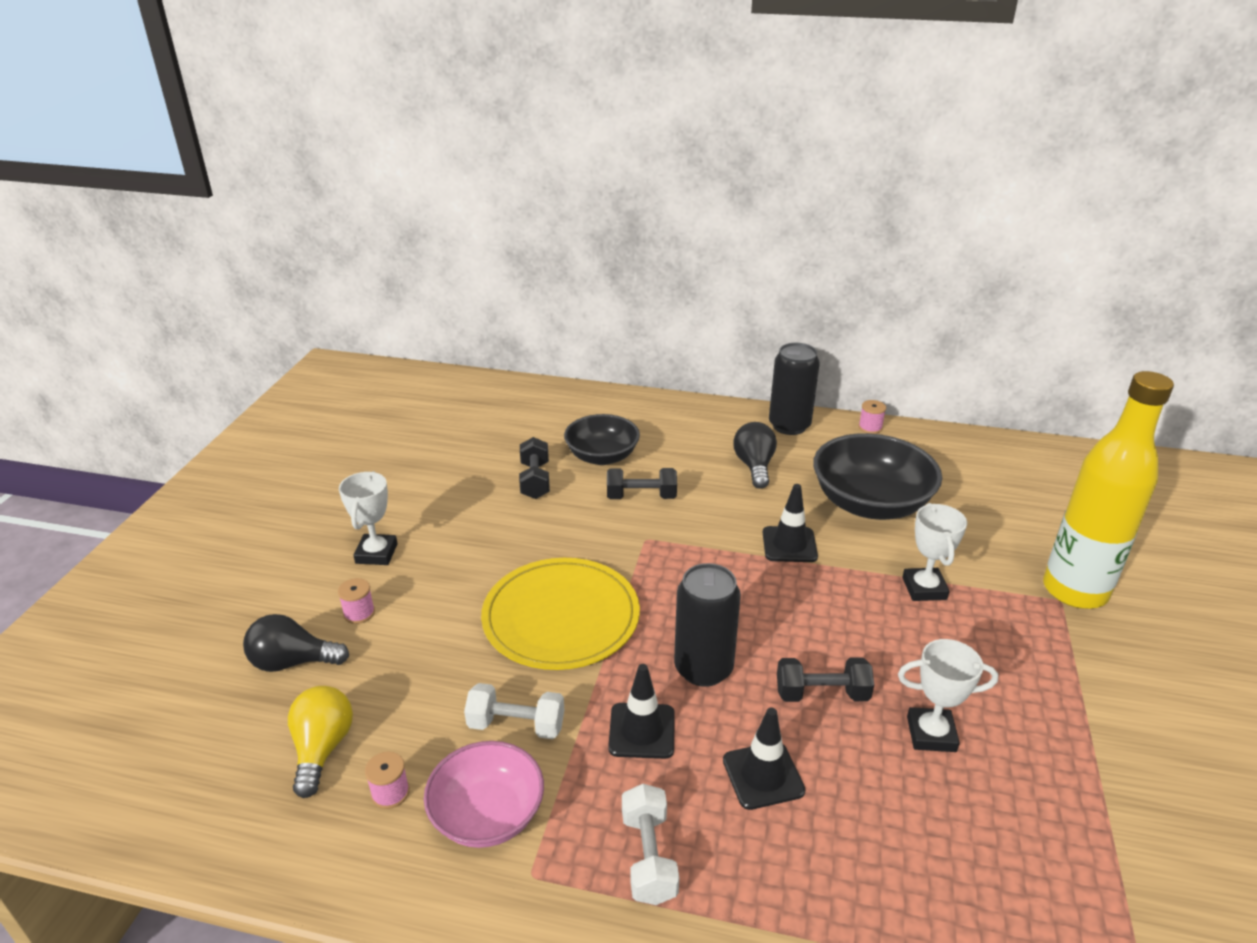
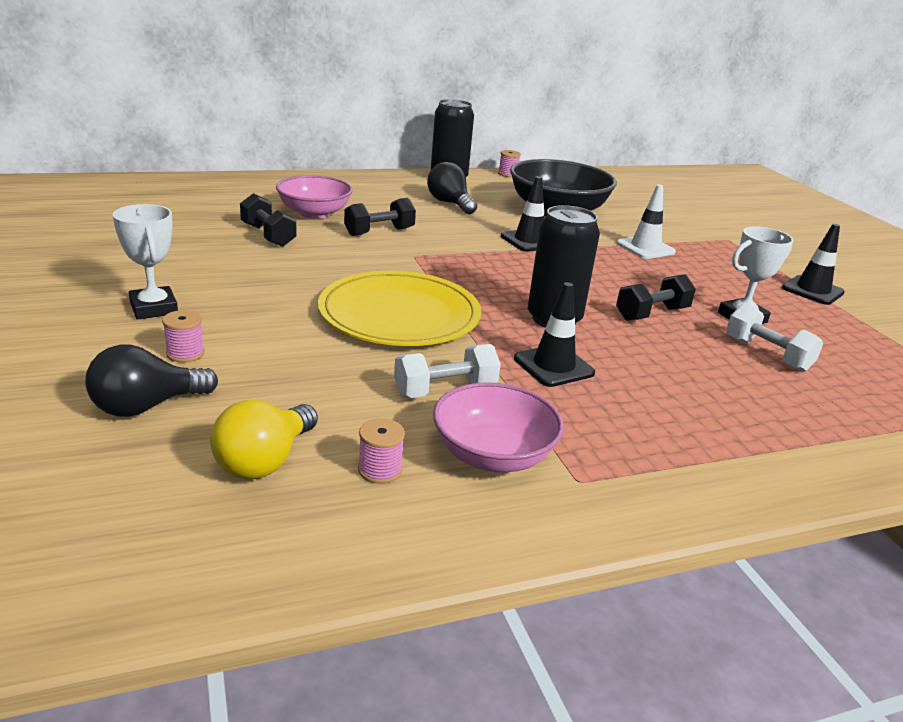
camera: 35 degrees left, 5 degrees down
yellow light bulb [288,686,353,798] -> yellow light bulb turned 120 degrees counterclockwise [210,400,318,479]
black bowl [564,414,640,465] -> pink bowl [276,175,353,219]
white dumbbell [622,784,679,905] -> white dumbbell moved to [726,303,823,372]
black traffic cone [723,708,806,810] -> black traffic cone moved to [782,224,845,305]
white trophy [902,503,967,601] -> white traffic cone [617,185,676,259]
yellow bottle [1043,371,1174,609] -> none

